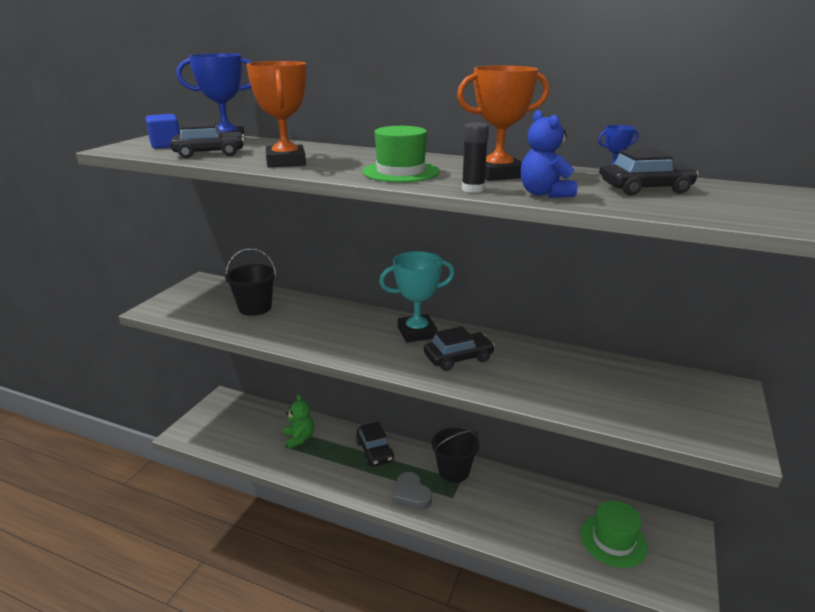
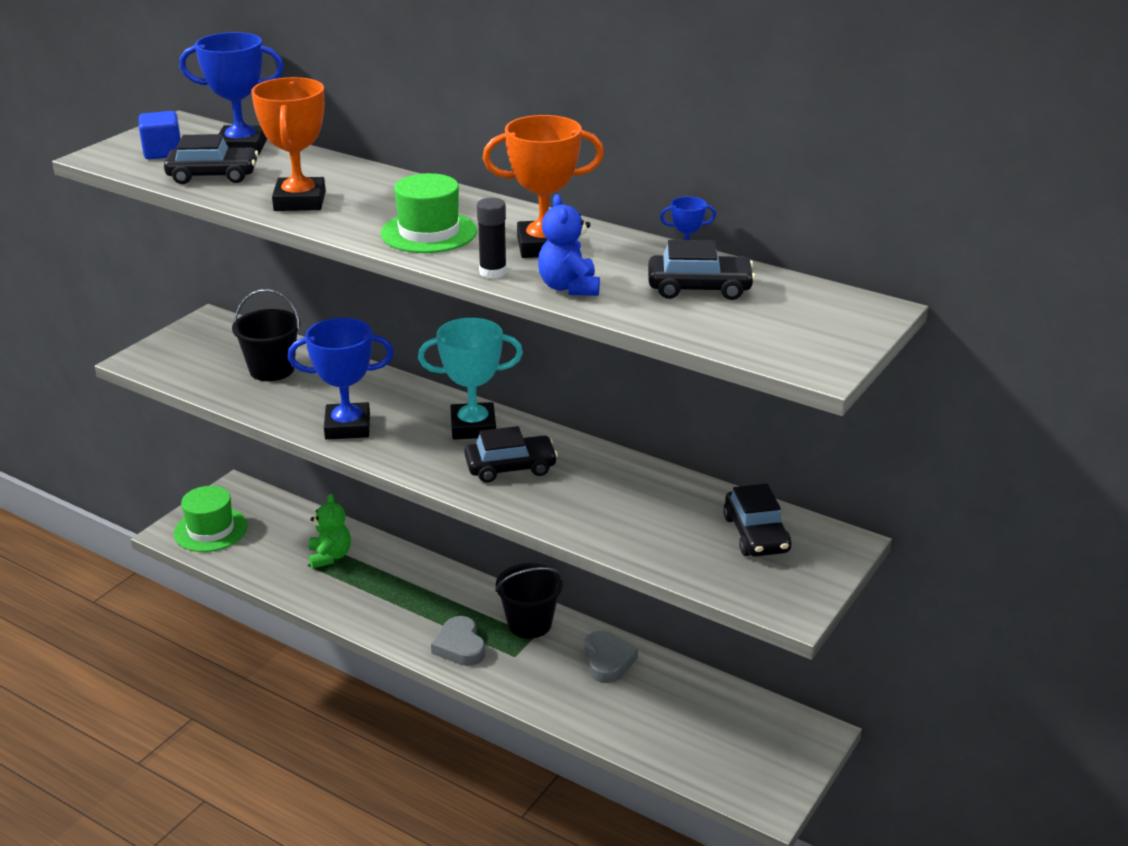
camera: 10 degrees right, 5 degrees up
black car [356,422,394,467] -> black car moved to [723,483,792,557]
green hat [580,500,648,568] -> green hat moved to [174,486,248,552]
none -> blue trophy [288,318,394,440]
none -> grey heart [585,631,638,683]

